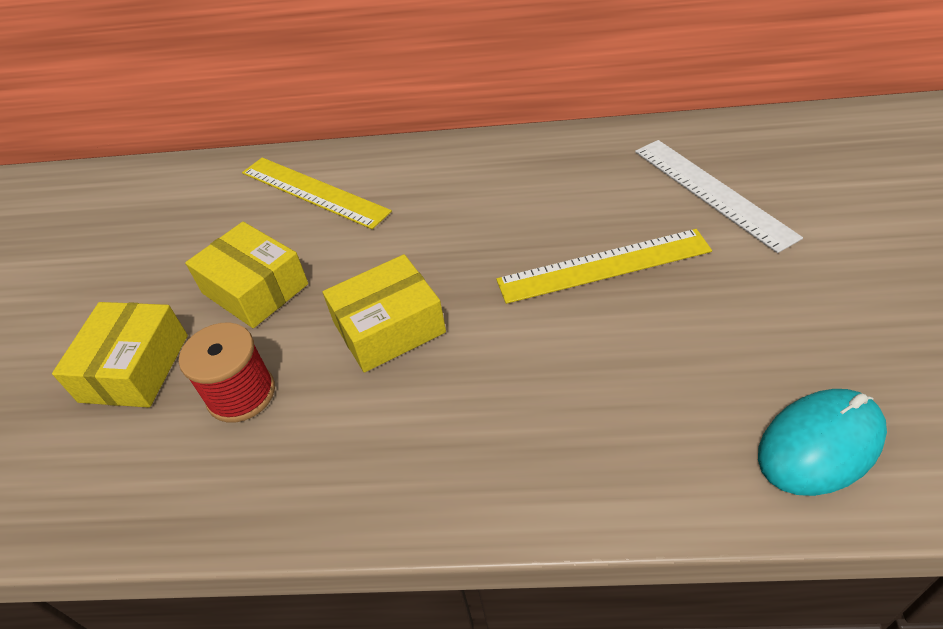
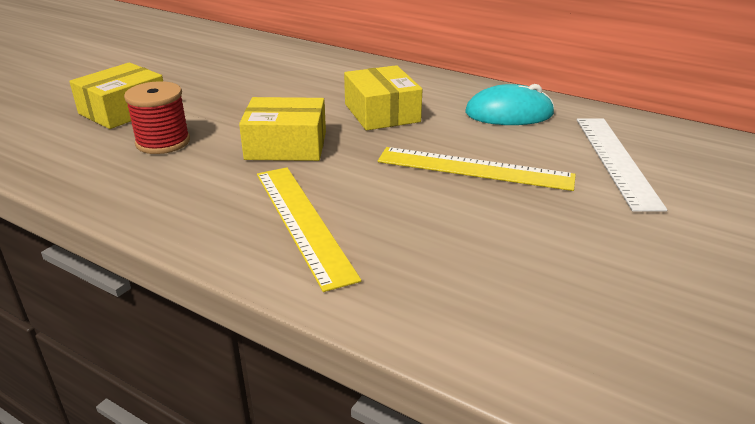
camera: 25 degrees right, 15 degrees down
yellow box [185,222,308,328] -> yellow box moved to [344,65,422,131]
yellow ruler [242,158,392,229] -> yellow ruler moved to [257,167,361,292]
turquoise mouse [758,389,887,496] -> turquoise mouse moved to [465,84,554,125]

